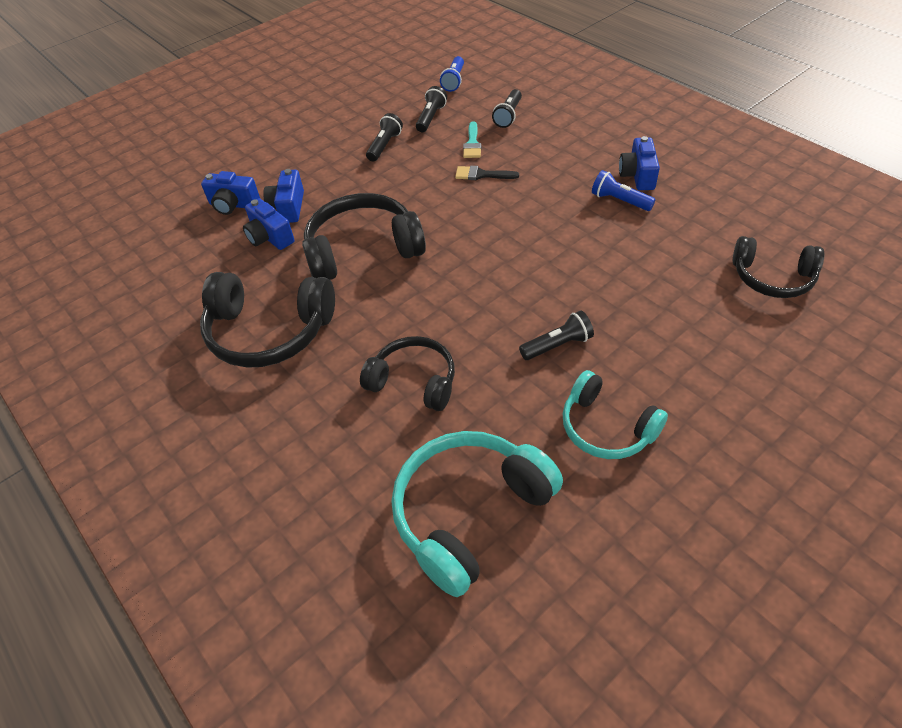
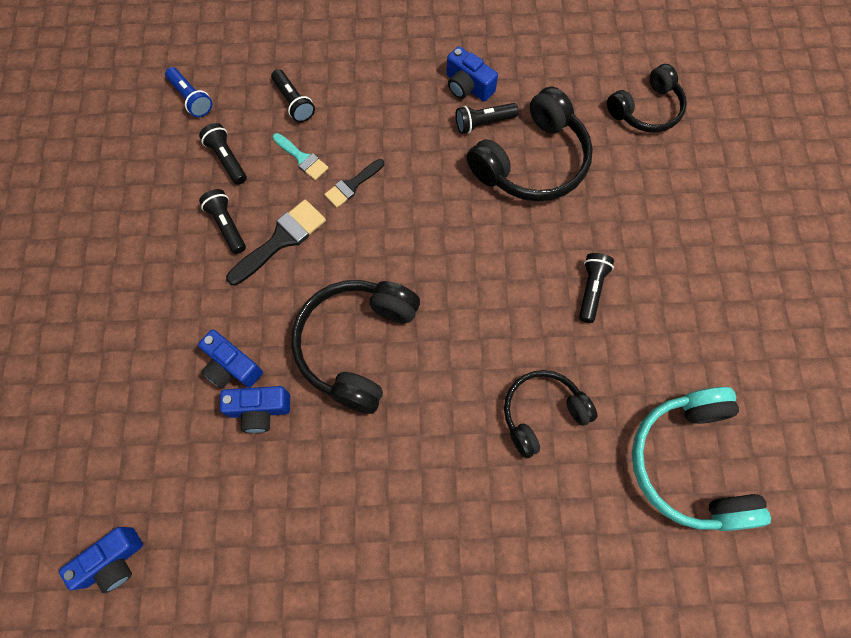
camera: 55 degrees left, 20 degrees up
black headphones [200,272,335,368] -> black headphones moved to [466,87,593,201]
blue camera [201,171,260,215] -> blue camera moved to [59,527,143,593]
turquoise headphones [563,370,668,459] -> none
blue flashlight [592,170,656,211] -> black flashlight [456,103,519,134]
none -> black brush [226,199,326,286]

